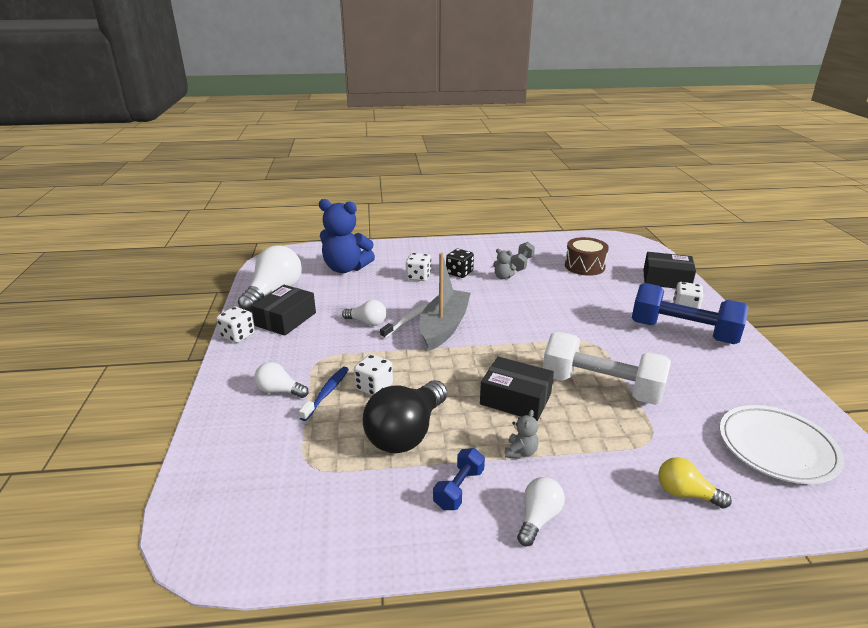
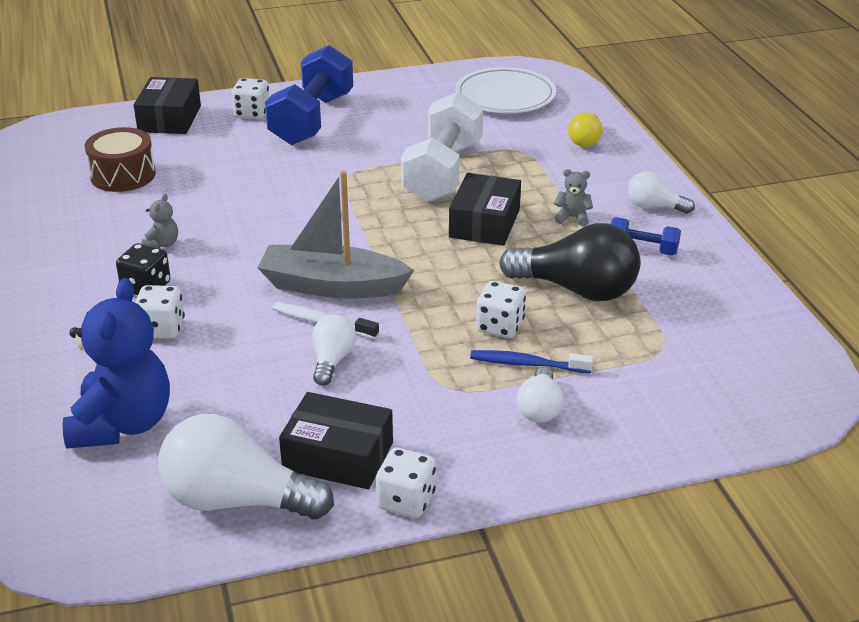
camera: 100 degrees left, 5 degrees up
grey dumbbell [510,242,535,272] -> none

